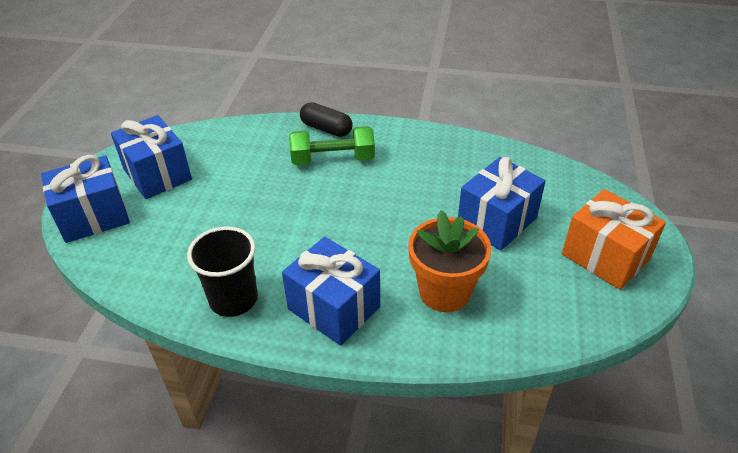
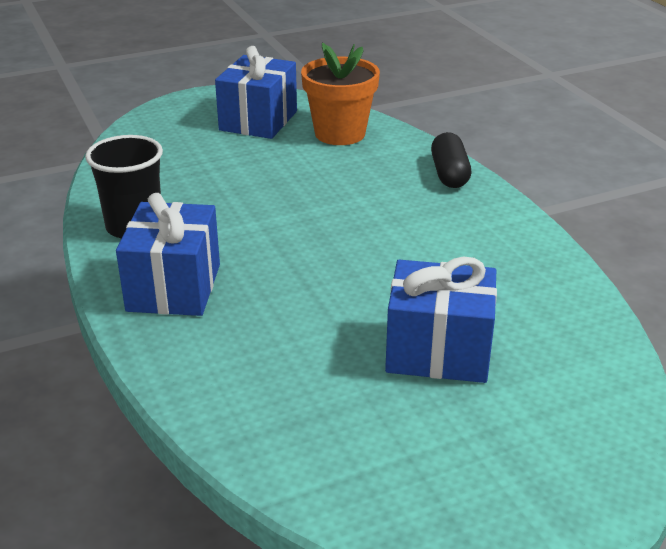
camera: 55 degrees right, 10 degrees down
blue gift [41,155,130,243] -> none
green dumbbell [289,126,375,165] -> none
orange flower pot [408,210,491,312] -> orange flower pot moved to [301,42,380,145]
orange gift [562,189,666,290] -> none

